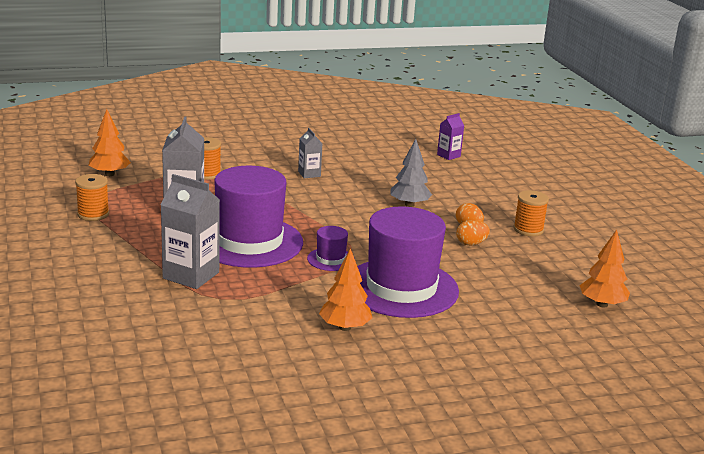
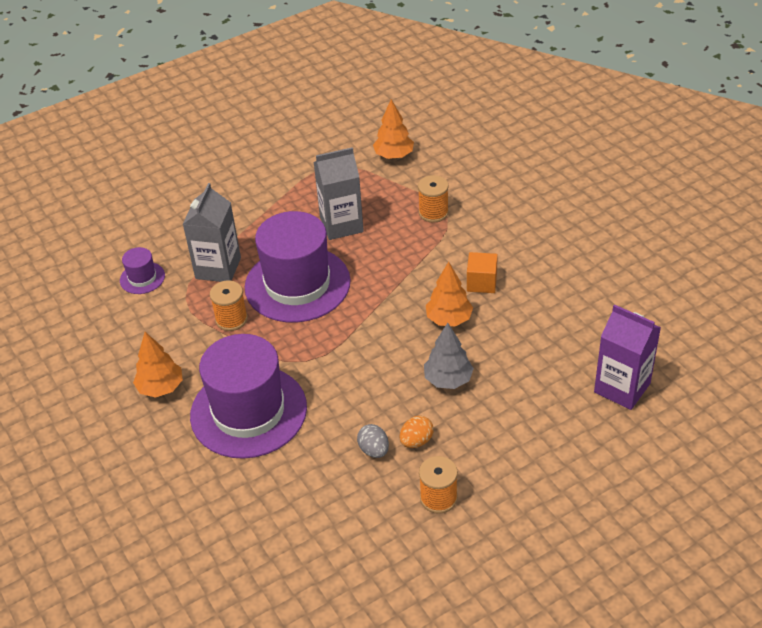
camera: 80 degrees right, 20 degrees up
orange spool [75,174,109,221] -> orange spool moved to [210,280,248,331]
grey carton [298,128,322,178] -> orange cube [467,252,498,293]
purple hat [307,226,355,271] -> purple hat moved to [120,247,165,294]
purple carton [437,113,464,160] -> purple carton [594,304,661,410], size x1.84
orange egg [456,220,490,246] -> grey egg [357,424,389,458]
orange tree [579,230,630,308] -> orange tree moved to [426,262,473,326]

